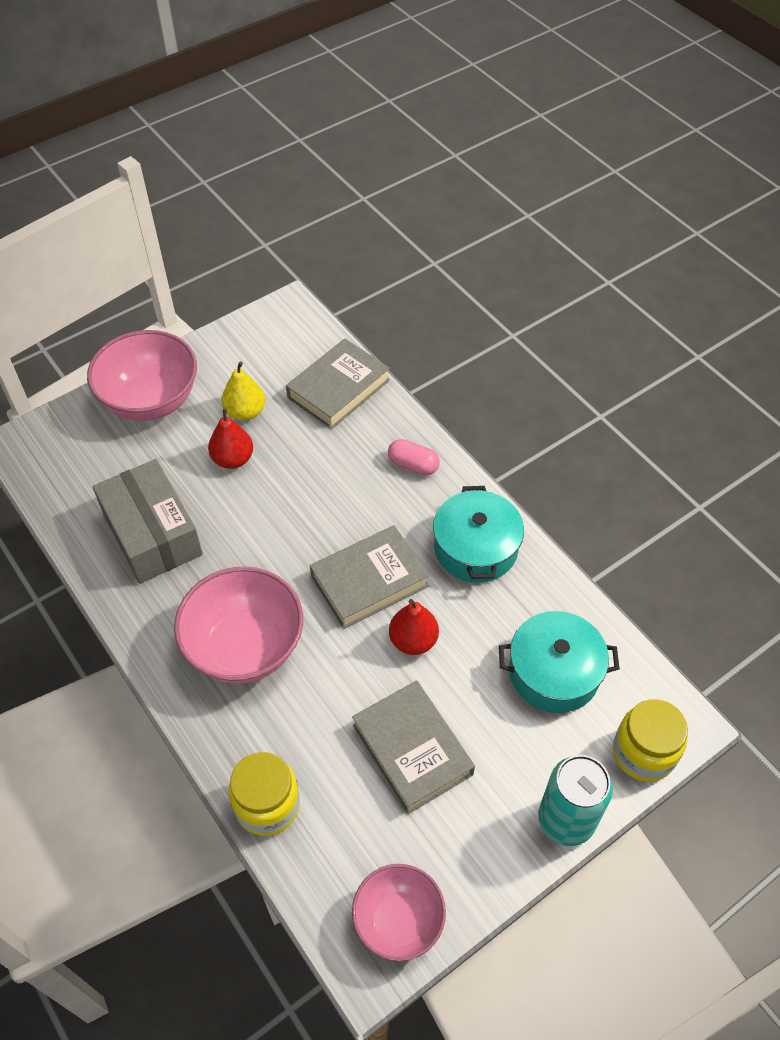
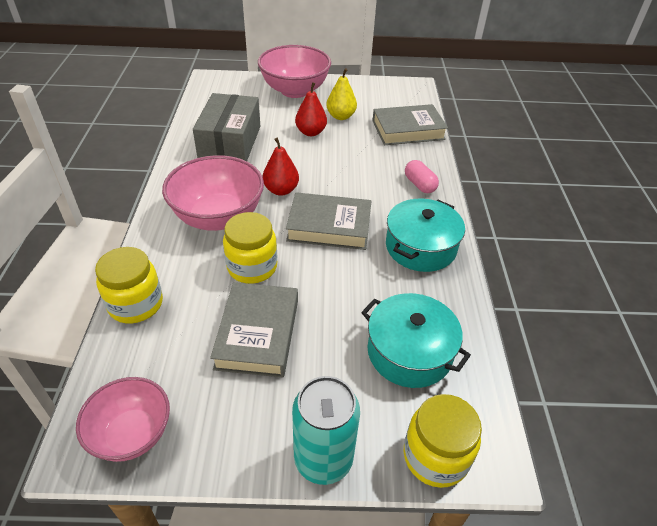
camera: 35 degrees right, 10 degrees down
red pear [389,599,439,655] -> red pear moved to [263,138,299,196]
none -> yellow jar [223,212,277,284]

